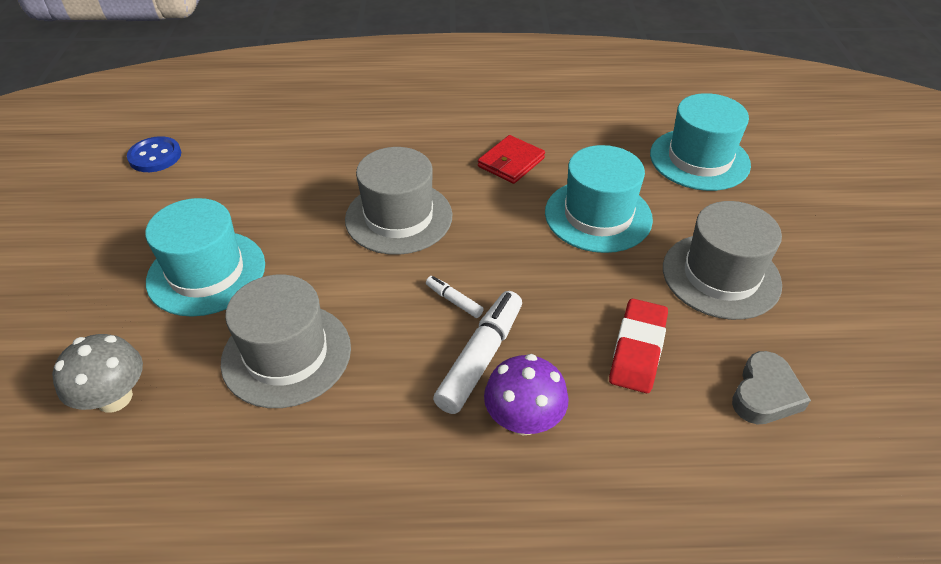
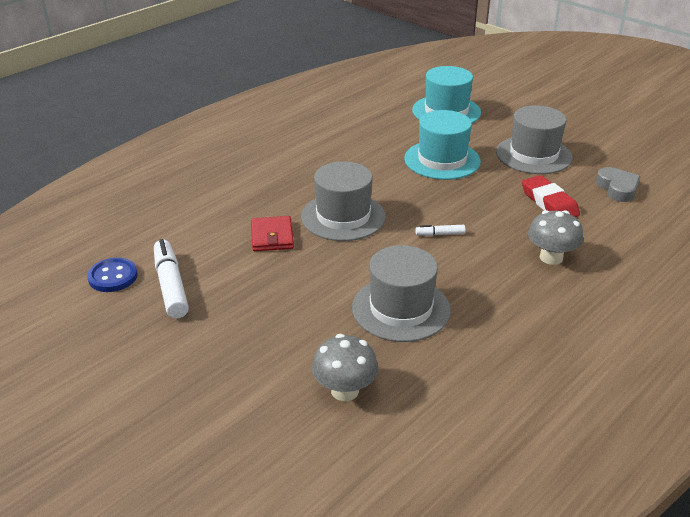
camera: 45 degrees left, 10 degrees down
turquoise hat [145,198,265,317] -> none
white marker [433,291,522,414] -> white marker moved to [154,239,189,319]
red wallet [478,135,545,184] -> red wallet moved to [251,216,294,251]
purple mushroom [484,354,569,435] -> grey mushroom [528,210,583,265]

